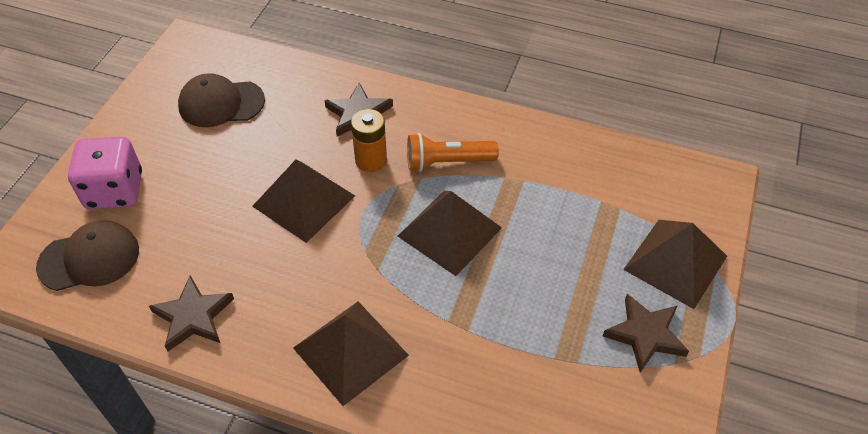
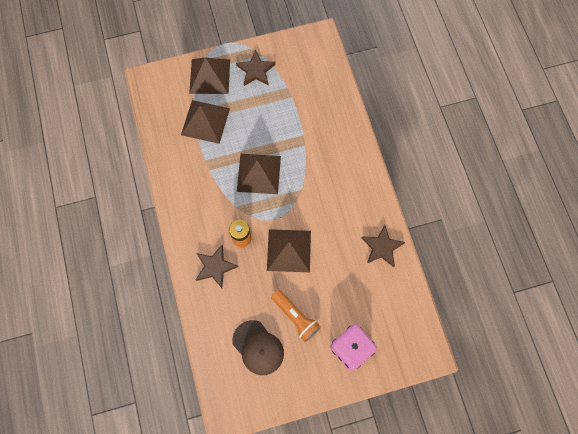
camera: 125 degrees left, 20 degrees up
brown cap [36,220,139,291] -> none
brown pyramid [293,302,409,406] -> brown pyramid moved to [181,100,230,144]
orange flashlight [407,133,499,172] -> orange flashlight moved to [271,290,321,342]

